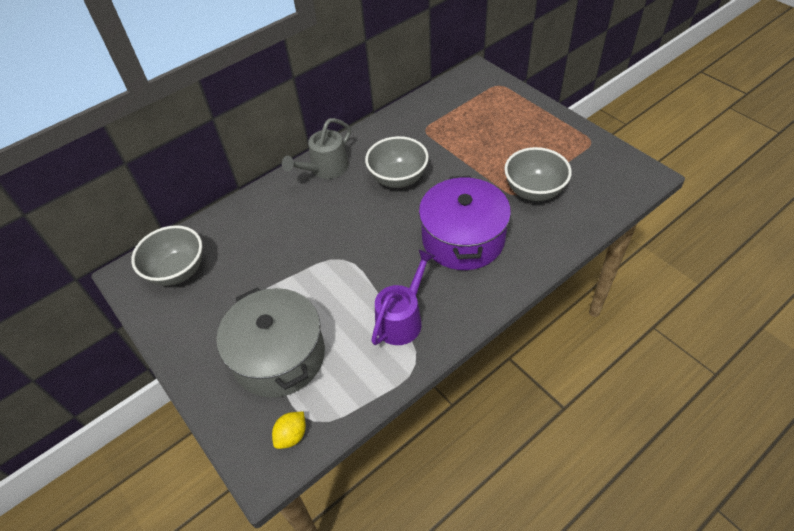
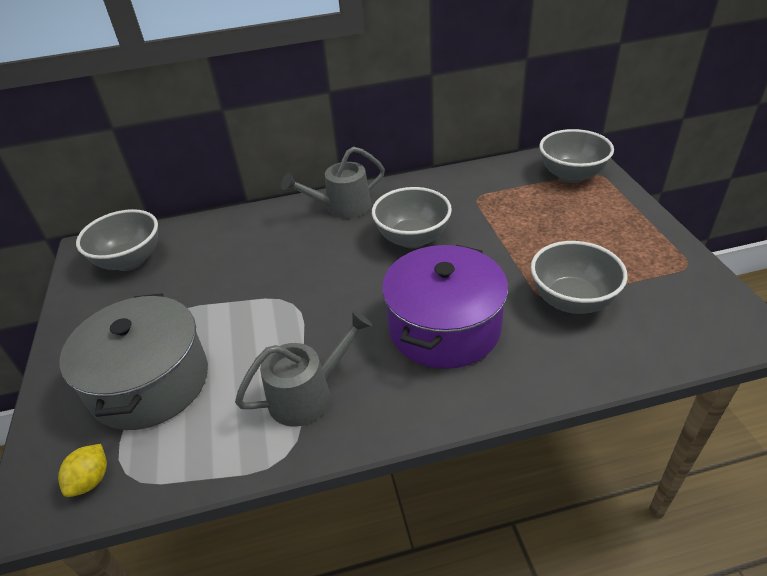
camera: 25 degrees right, 10 degrees down
yellow lemon [272,411,306,449] -> yellow lemon turned 45 degrees counterclockwise [58,444,107,497]
purple watering can [371,250,435,345] -> grey watering can [235,310,372,427]
none -> grey bowl [539,129,614,183]

